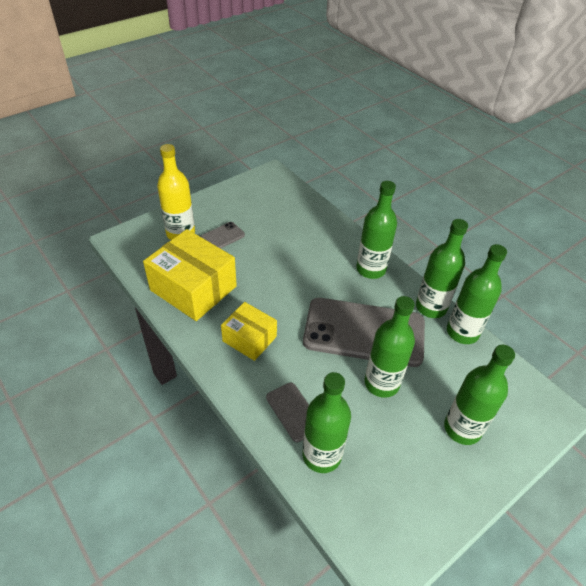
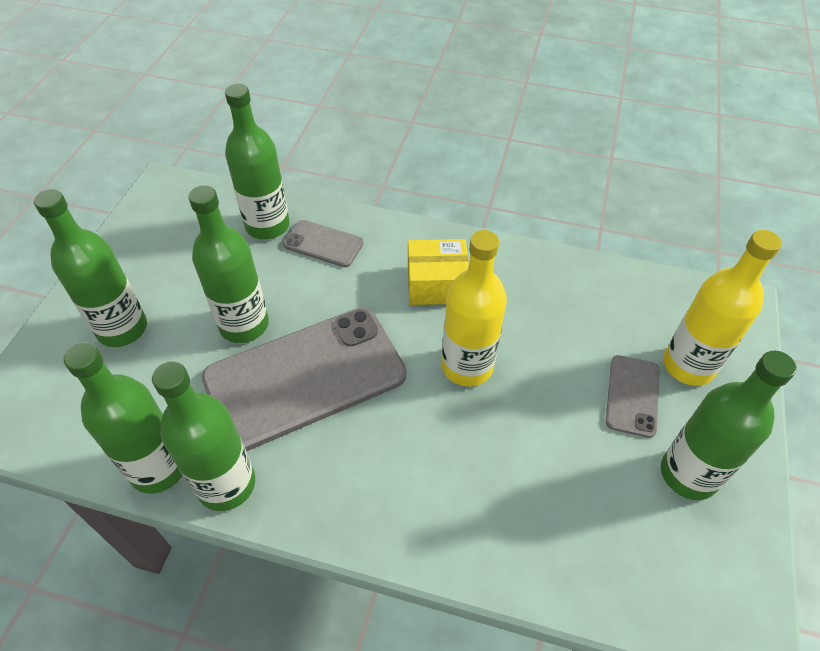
camera: 145 degrees right, 5 degrees up
yellow box [143,229,237,321] -> none
green bottle [356,181,397,279] -> green bottle moved to [661,351,797,500]
none -> yellow bottle [442,230,507,386]

